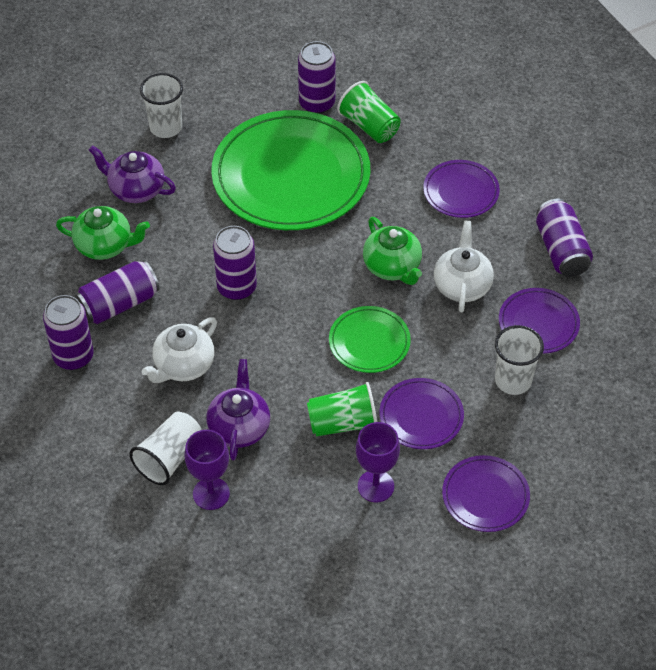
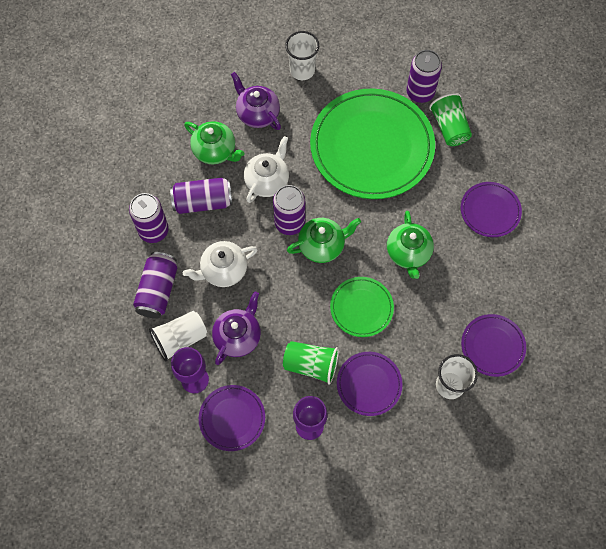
camera: 25 degrees right, 15 degrees up
white teapot [434,221,494,312] -> white teapot moved to [244,136,289,203]
purple plate [442,455,530,532] -> purple plate moved to [199,385,265,451]
purple can [536,199,593,277] -> purple can moved to [133,252,177,319]
none -> green teapot [287,218,361,263]

